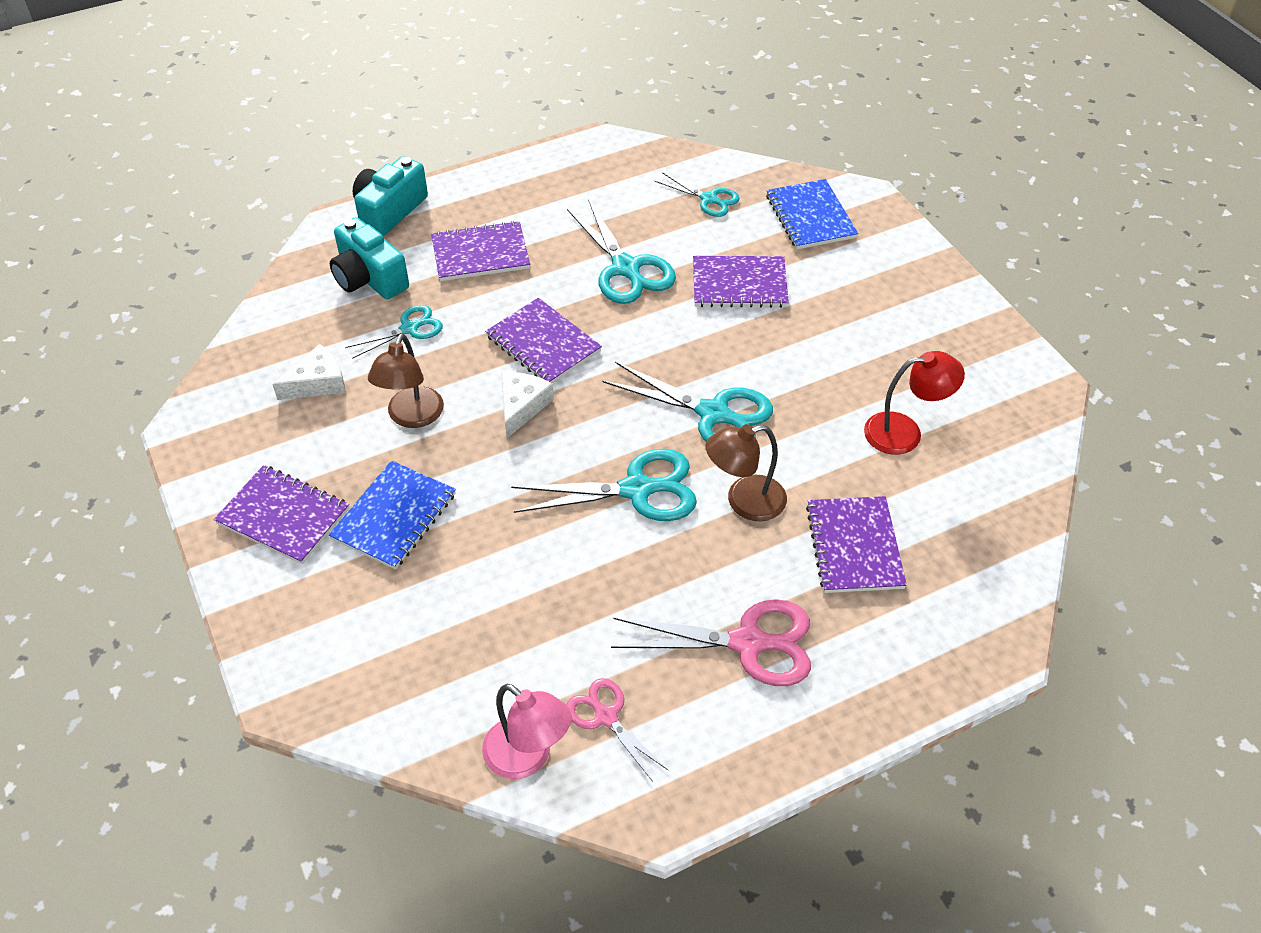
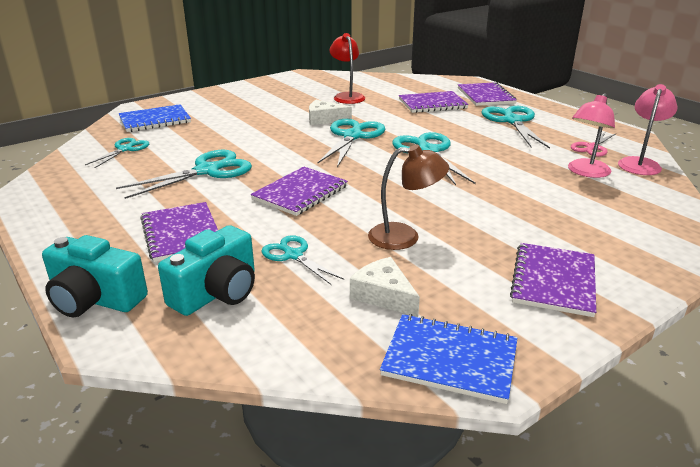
camera: 100 degrees left, 20 degrees down
blue notebook [329,461,456,569] -> blue notebook moved to [380,314,517,404]
white cheese [501,372,554,438] -> white cheese moved to [309,100,352,125]
pink scissors [611,599,811,686] -> turquoise scissors [481,106,550,149]
purple notebook [693,256,789,308] -> purple notebook moved to [458,82,517,106]
brown lamp [705,424,787,521] -> none
none -> pink lamp [568,93,615,178]

